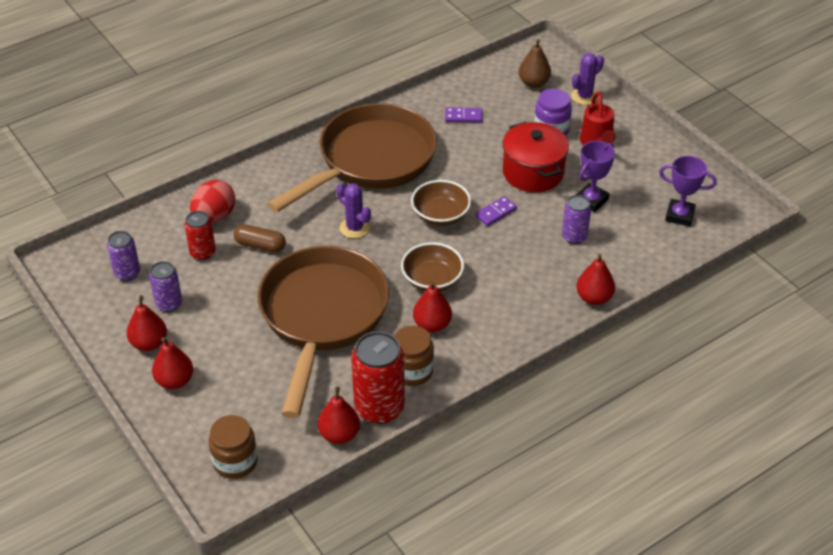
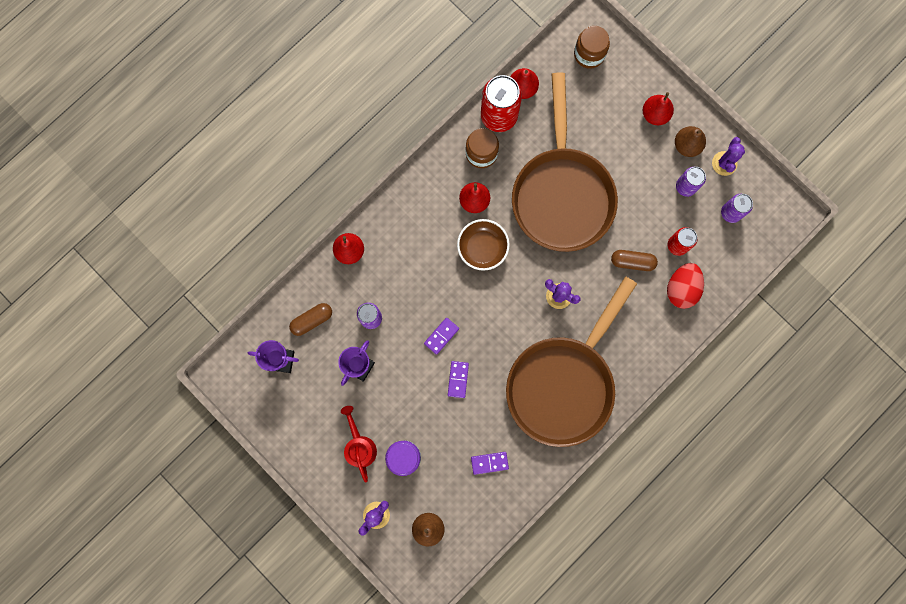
camera: 170 degrees right, 35 degrees up
red pear [127,295,167,351] -> brown pear [675,126,706,157]
brown bowl [411,180,471,226] -> none
red pot [502,122,569,192] -> none
none -> brown capsule [289,303,332,336]
none -> purple domino [448,361,469,398]
none -> purple cactus [712,137,745,176]

